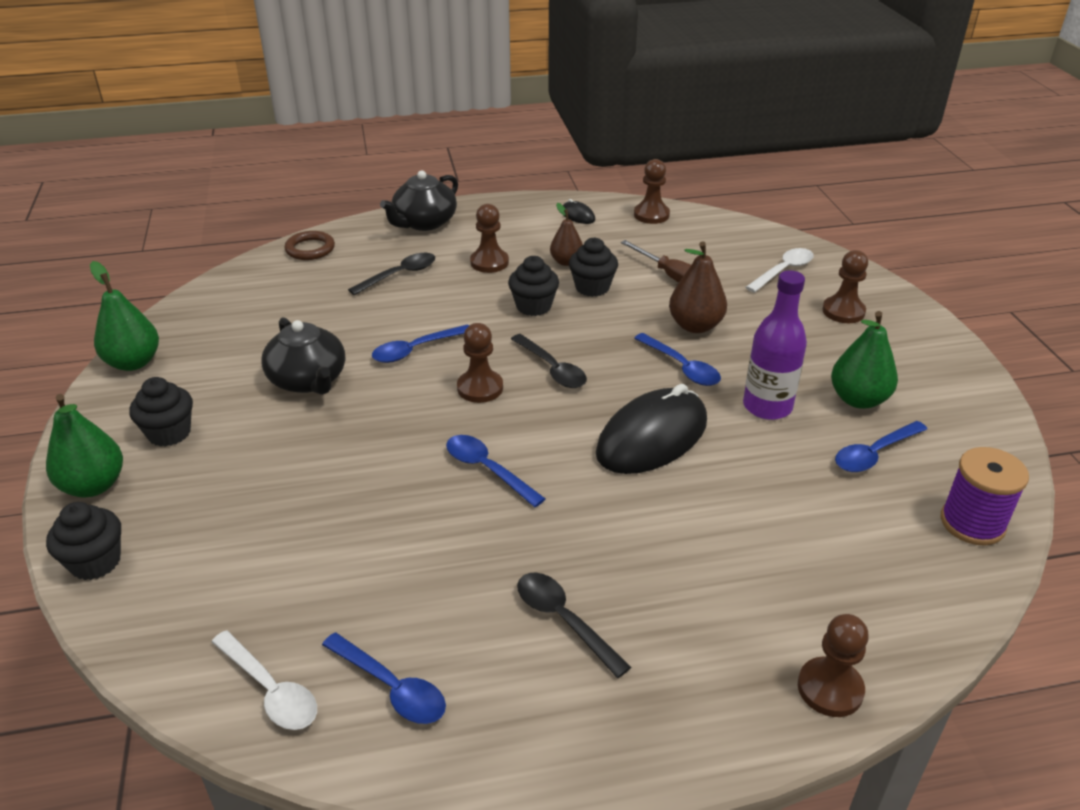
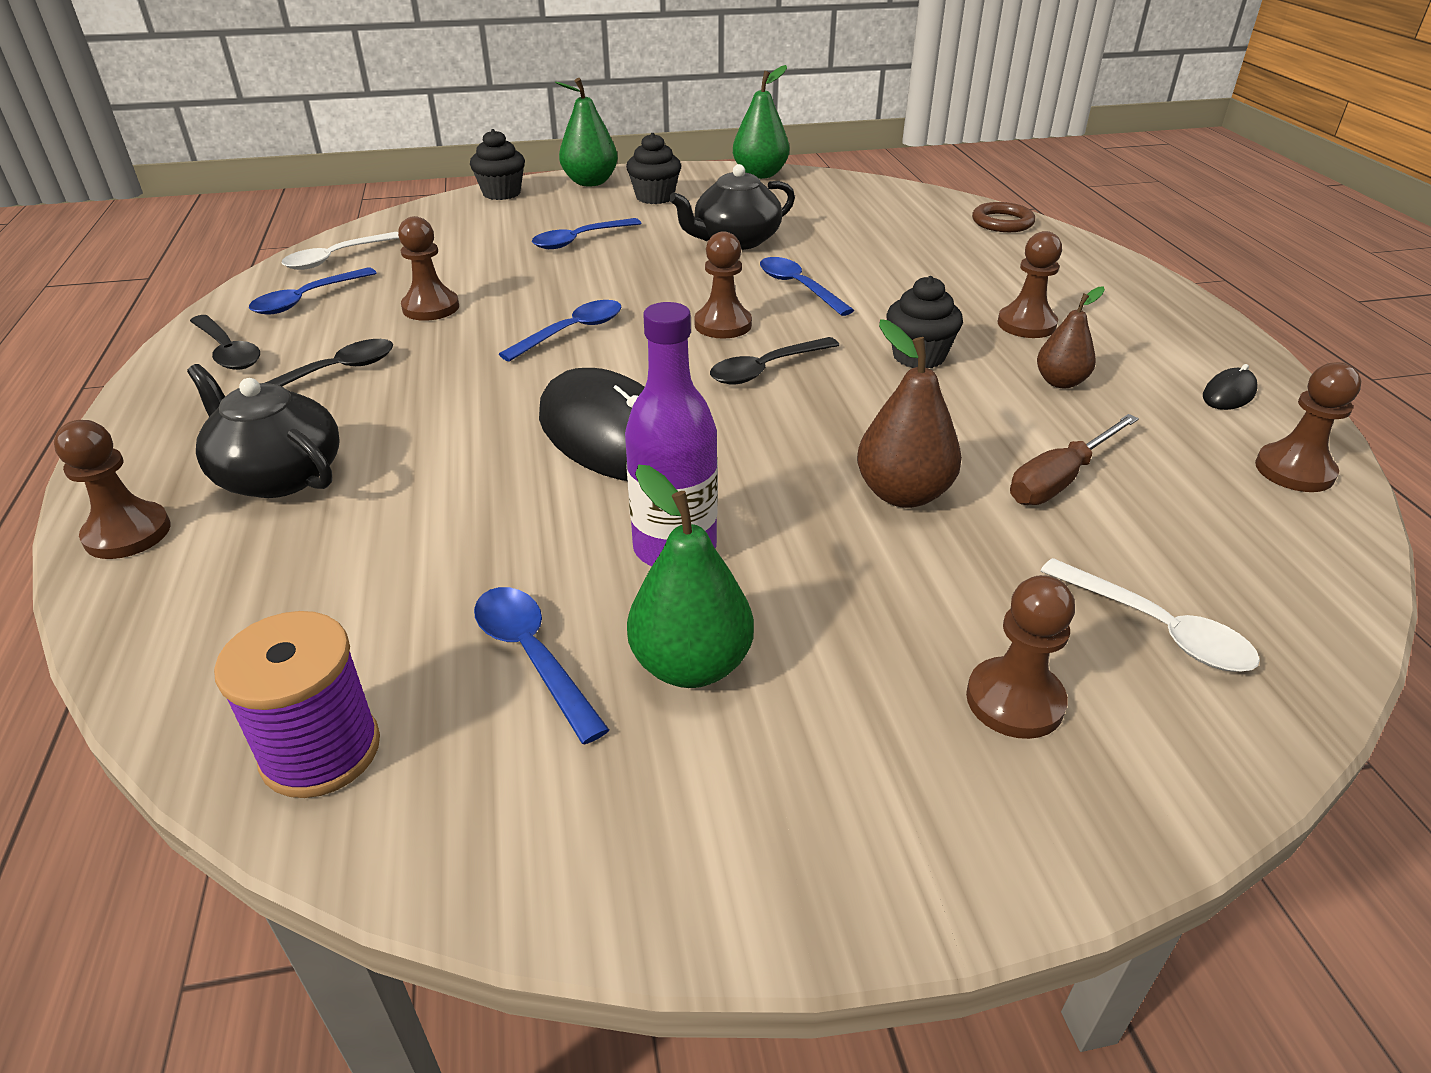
camera: 90 degrees right, 0 degrees up
black spoon [348,253,435,295] -> black spoon moved to [190,315,260,370]
black teapot [380,170,458,231] -> black teapot moved to [187,364,340,498]
black cupcake [569,238,618,297] -> none
blue spoon [634,333,721,386] -> blue spoon moved to [532,218,642,249]
none -> brown pawn [398,216,459,321]

